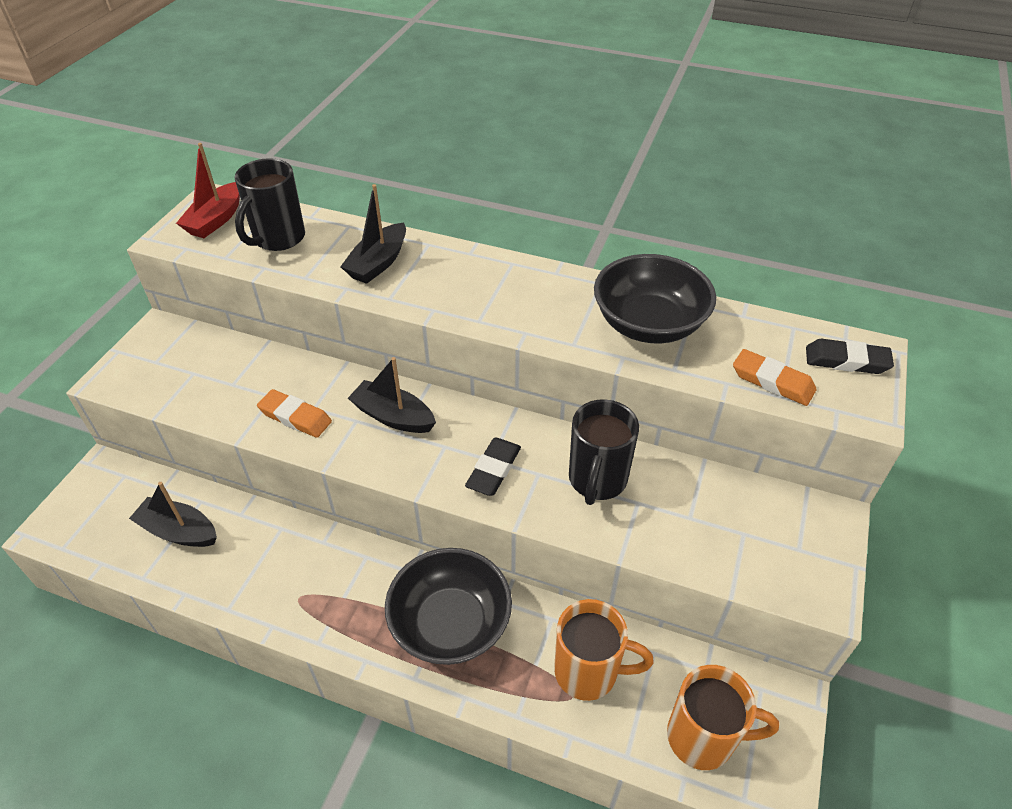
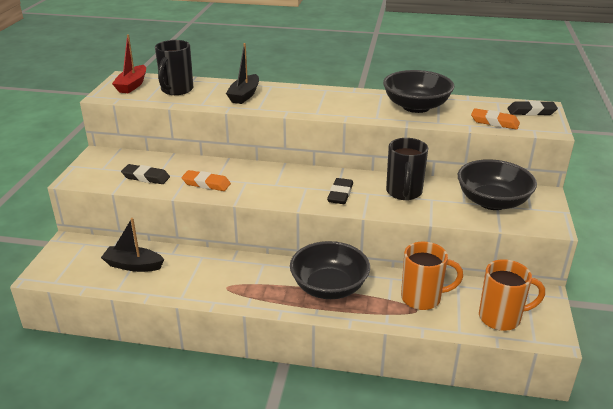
camera: 10 degrees left, 15 degrees down
black boat [348,357,436,433] -> none
none -> black eraser [121,164,170,184]
none -> black bowl [458,159,537,210]

